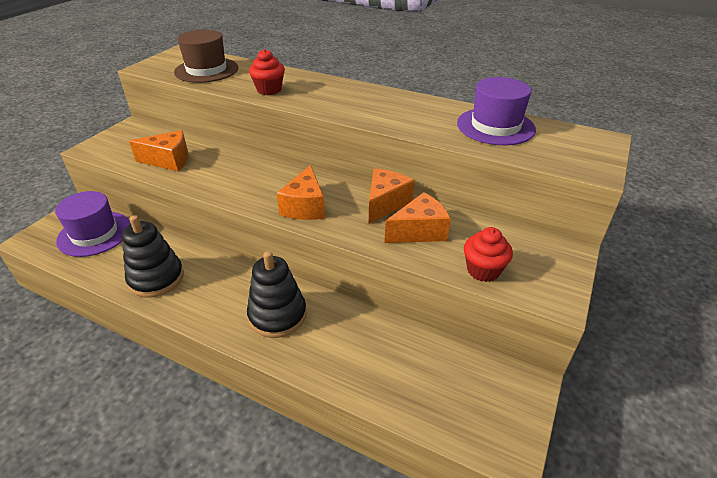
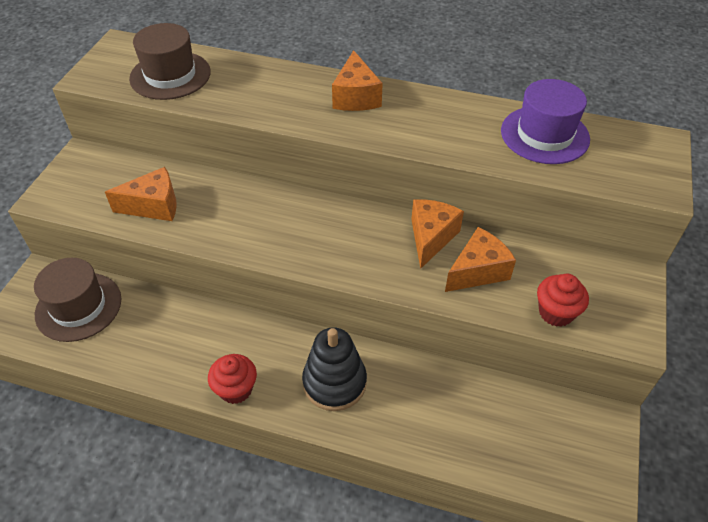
camera: 10 degrees left, 10 degrees up
purple hat [55,191,131,257] -> brown hat [34,258,121,342]
black stacking toy [122,215,184,298] -> none
red cupcake [249,49,285,95] -> red cupcake moved to [208,354,257,404]
orange cheese [276,165,325,220] -> orange cheese moved to [332,50,383,111]

